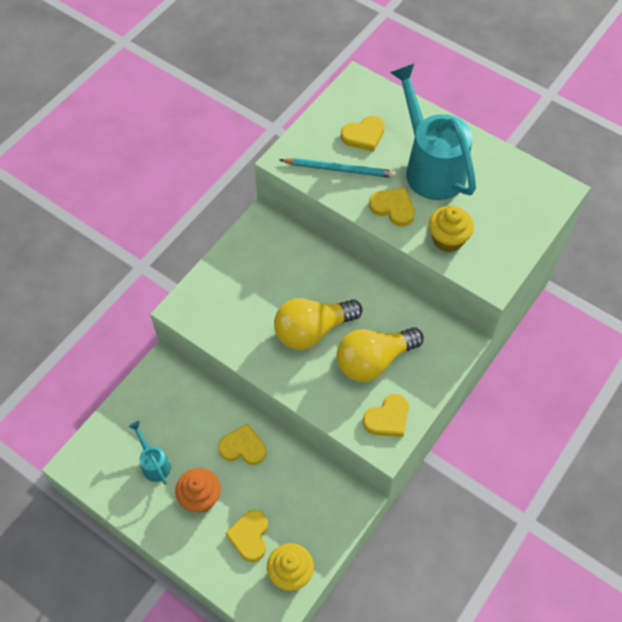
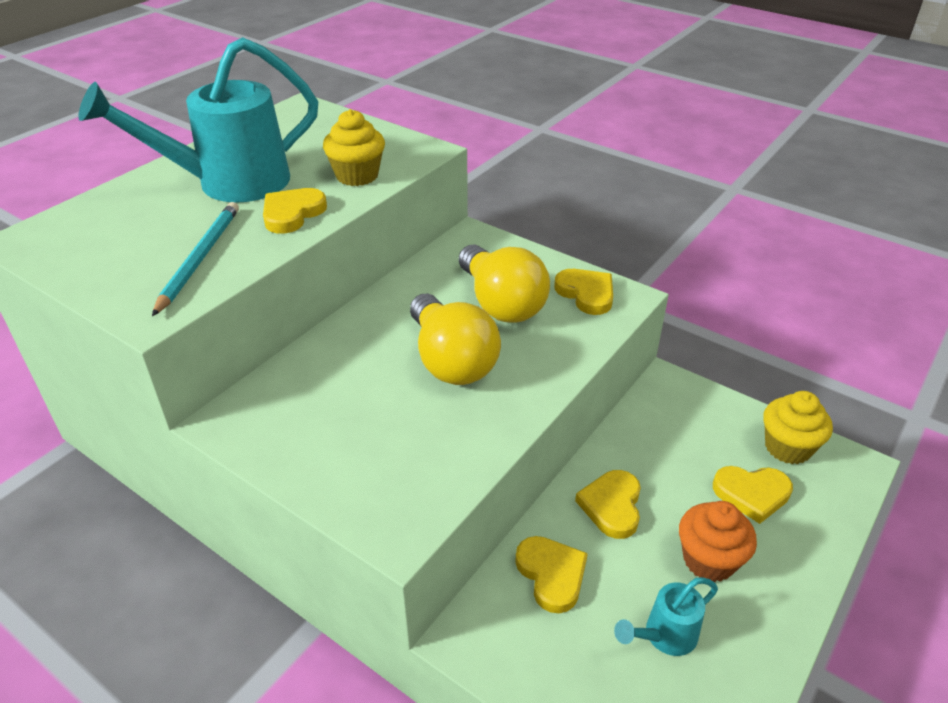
camera: 90 degrees left, 20 degrees down
yellow heart [341,116,385,152] -> yellow heart moved to [515,536,588,613]

